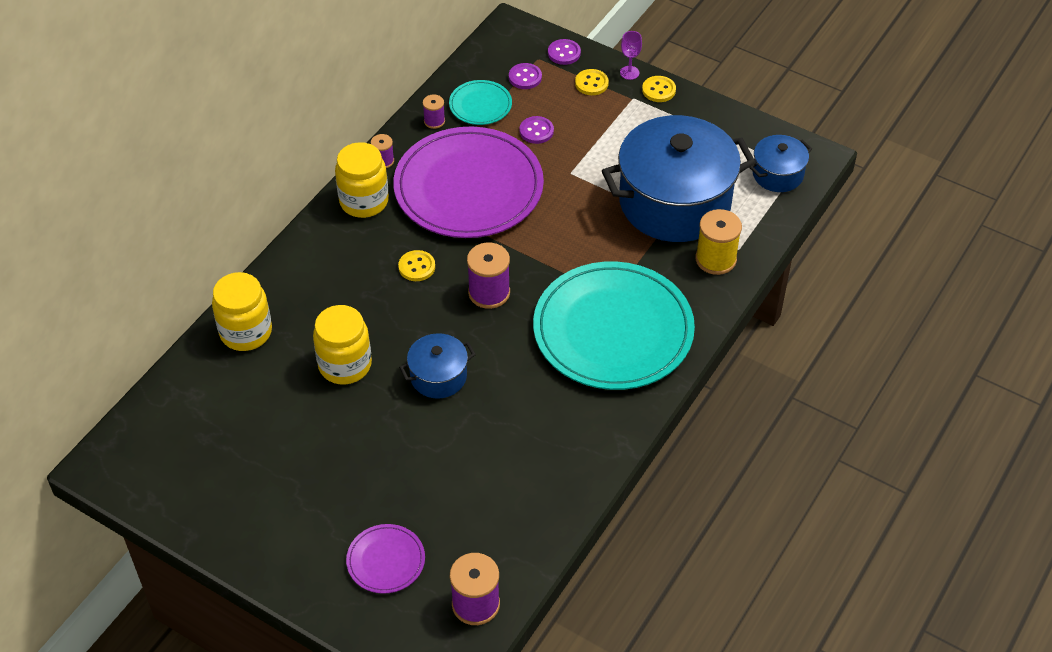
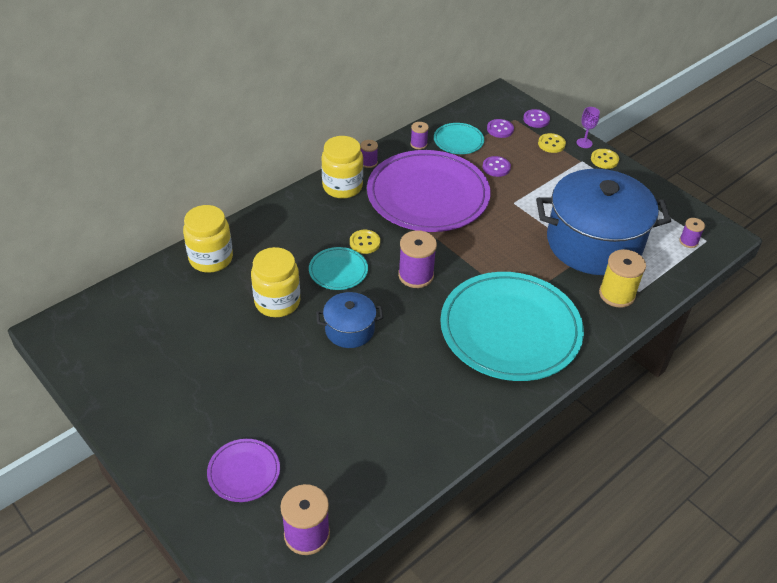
camera: 15 degrees right, 5 degrees down
blue pot [749,135,812,192] -> purple spool [679,218,705,248]
none -> turquoise plate [309,247,368,290]

